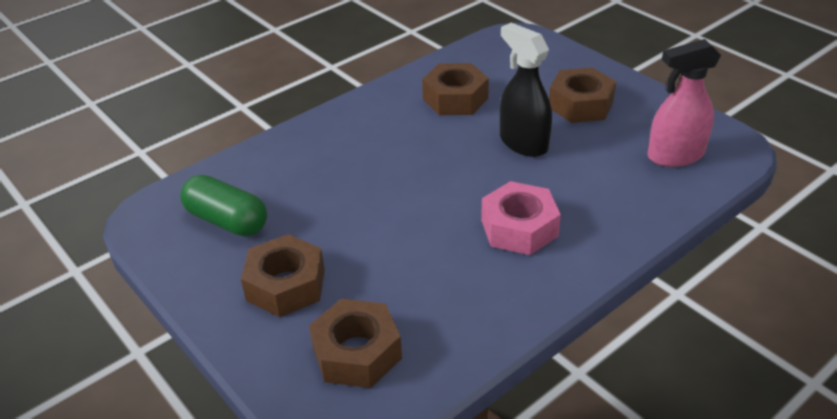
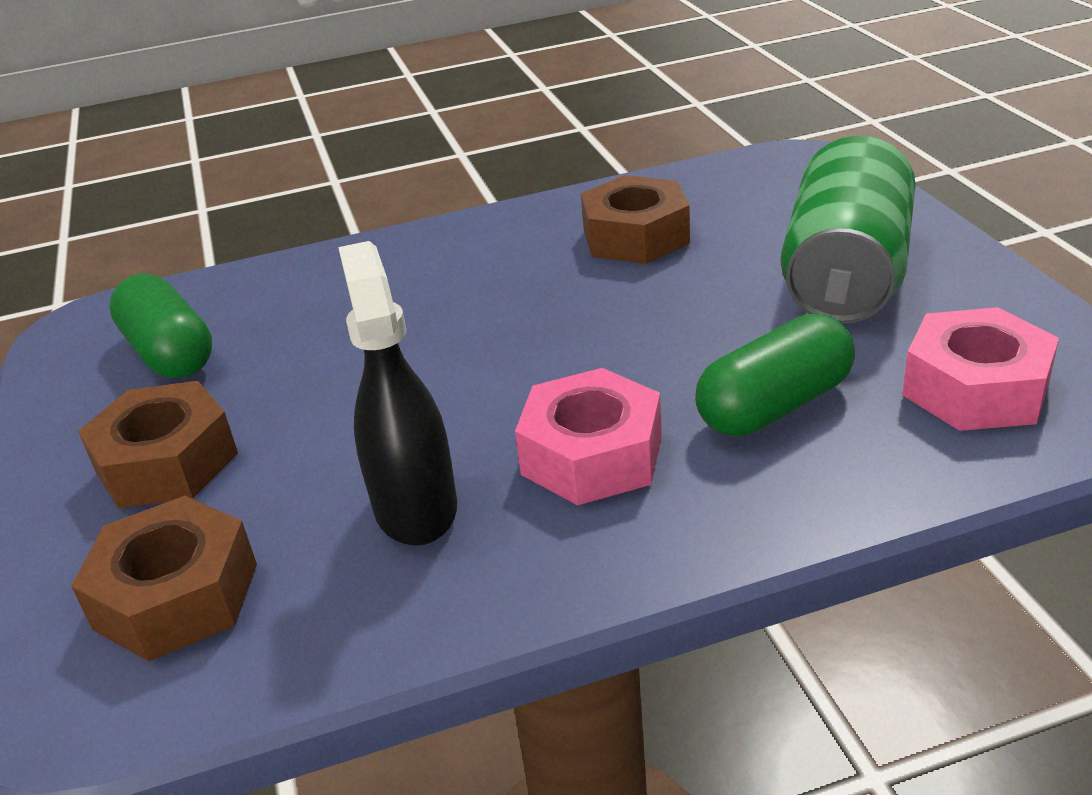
camera: 25 degrees right, 5 degrees down
black spray bottle [500,23,552,157] -> black spray bottle moved to [338,241,457,546]
brown nut [549,68,616,123] -> green can [781,136,916,324]
pink spray bottle [648,39,721,167] -> pink nut [902,307,1059,431]
none -> green capsule [695,314,855,436]

